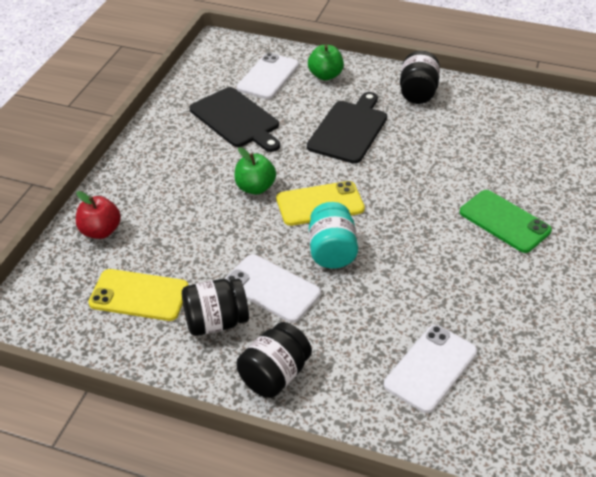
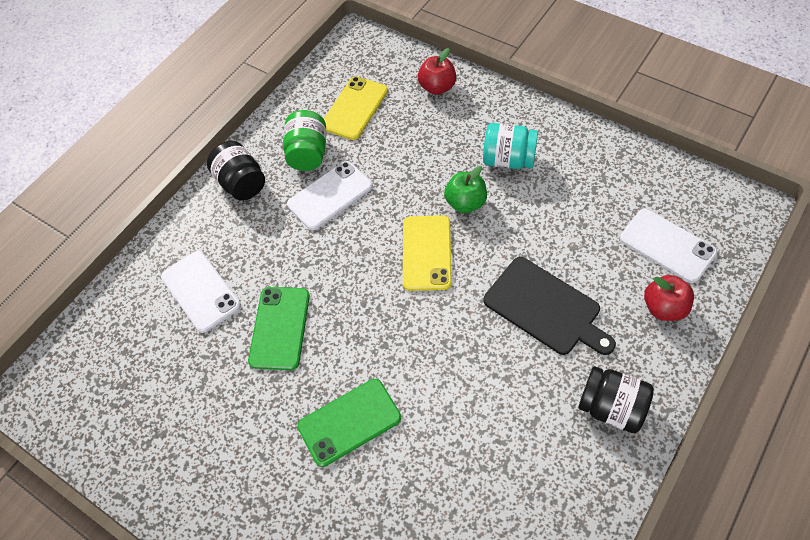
camera: 110 degrees right, 15 degrees up
black jar [182,279,249,336] -> green jar [283,110,326,171]
black cutting board [189,87,280,152] -> none
green apple [308,45,344,80] -> red apple [644,275,694,321]
turquoise jar [309,202,358,269] -> turquoise jar moved to [483,123,538,169]
none -> green phone [248,287,310,370]

